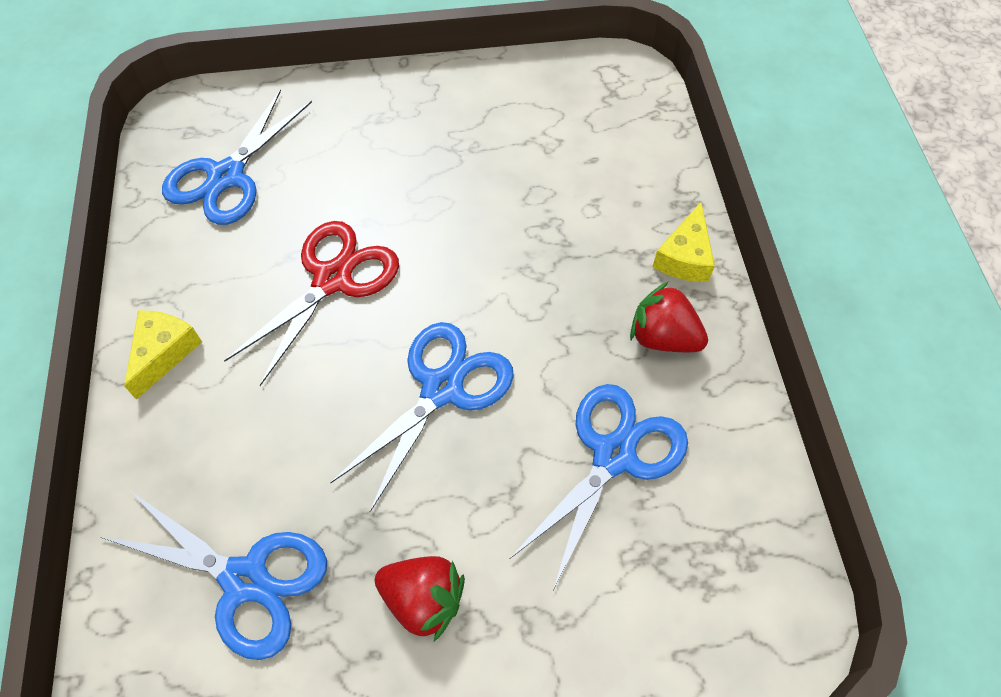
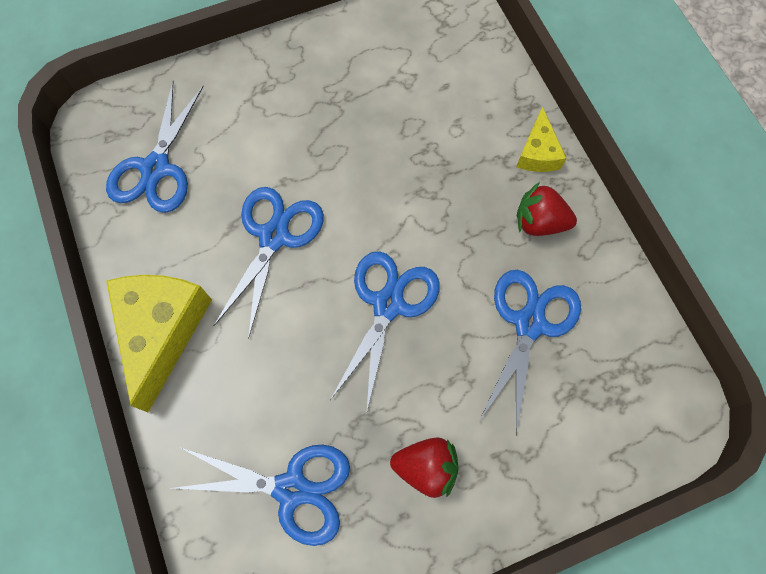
camera: 15 degrees left, 10 degrees up
yellow cheese [124,311,202,400] -> yellow cheese [106,275,212,412], size x1.86
red scissors [224,221,399,386] -> blue scissors [214,187,324,339]

